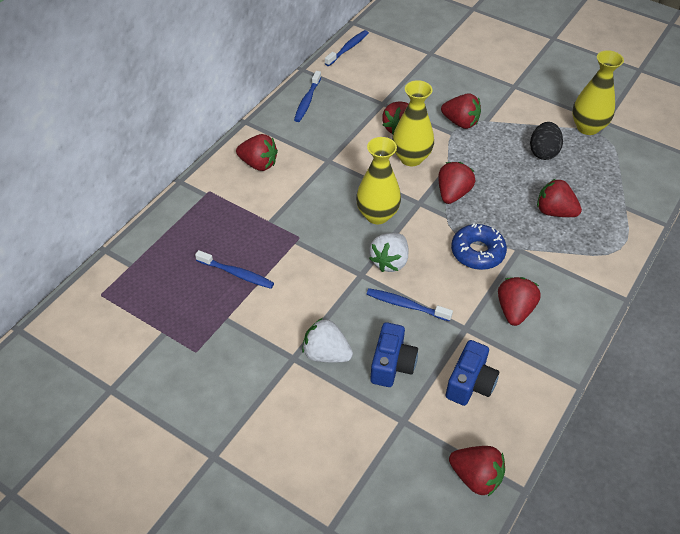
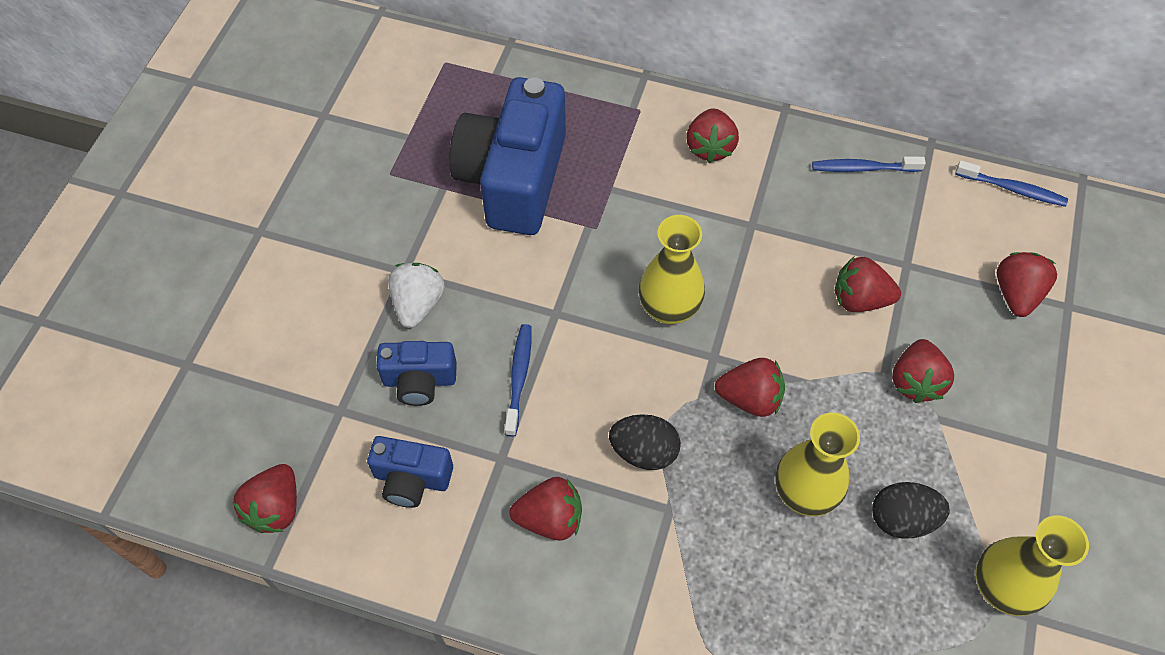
camera: 75 degrees right, 10 degrees up
blue toothbrush [195,250,274,289] -> blue camera [449,77,566,235]
white strawberry [369,233,409,272] -> none
yellow vase [392,80,434,166] -> yellow vase moved to [775,412,860,516]
blue donut [451,224,507,270] -> black egg [609,414,681,470]
red strawberry [537,179,582,217] -> red strawberry moved to [997,252,1057,317]

